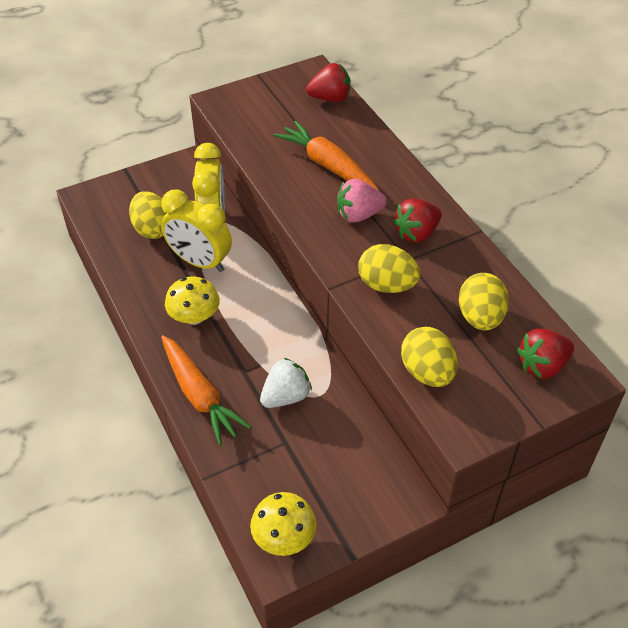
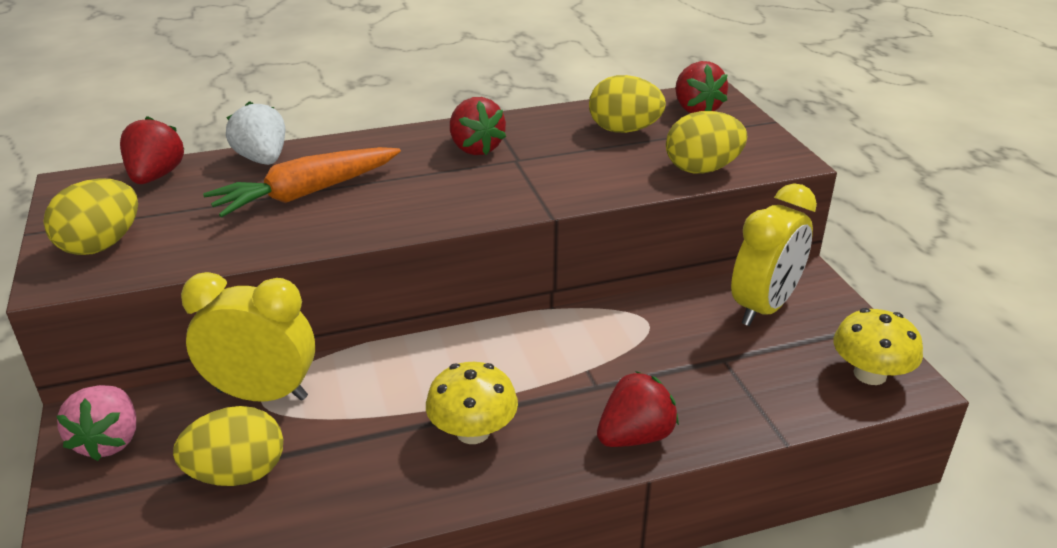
camera: 80 degrees left, 15 degrees down
yellow clock [161,190,232,272] -> yellow clock moved to [731,183,817,326]
orange carrot [161,335,251,446] -> red strawberry [597,371,679,447]
white strawberry [260,358,312,408] -> white strawberry moved to [226,101,285,165]
pink strawberry [337,179,387,223] -> pink strawberry moved to [57,385,136,461]
yellow egg [358,244,421,293] -> yellow egg moved to [44,178,138,255]

